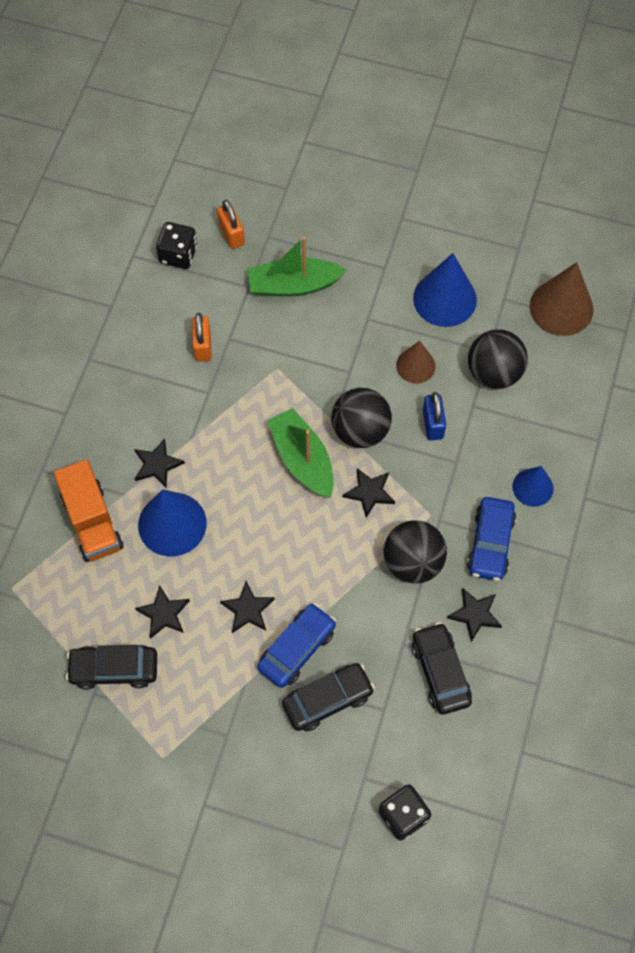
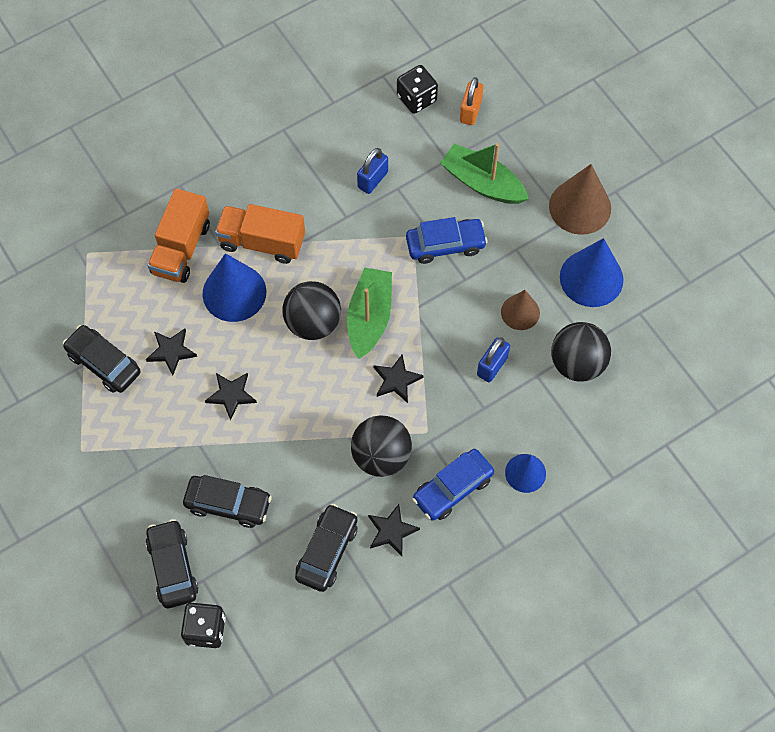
camera: 40 degrees right, 0 degrees up
black star [134,438,185,488] -> orange truck [215,204,305,264]
orange padlock [192,313,212,362] -> blue padlock [357,148,388,194]
blue car [257,603,336,688] -> blue car moved to [406,217,488,264]
black ball [331,388,392,448] -> black ball moved to [283,281,341,340]
brown cone [530,262,593,336] -> brown cone moved to [549,164,611,235]
none -> black car [146,519,199,608]

